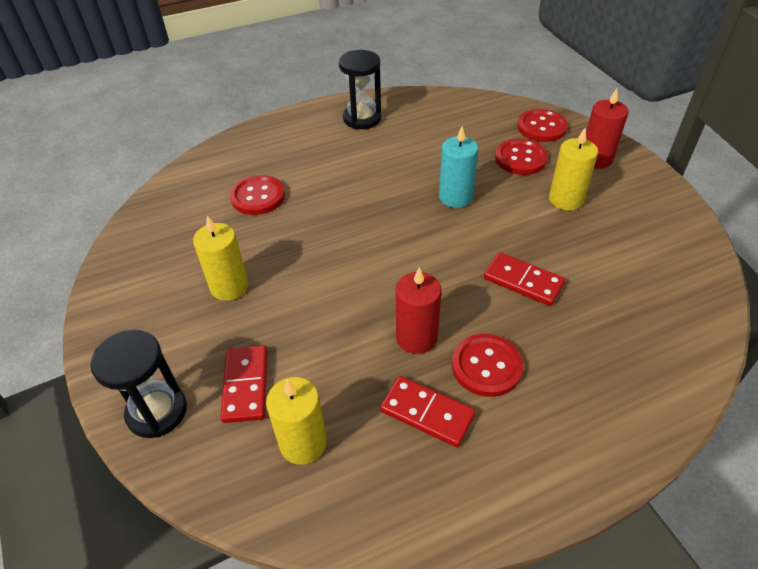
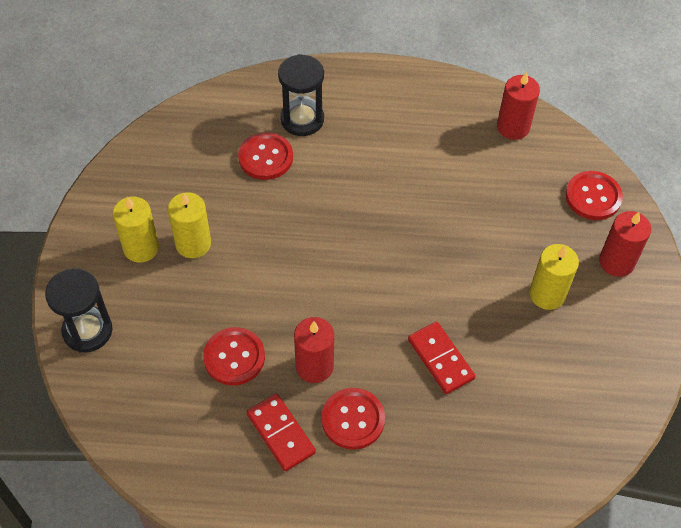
camera: 25 degrees right, 10 degrees up
red domino [220,345,267,423] -> none
yellow candle [266,377,327,465] -> yellow candle moved to [113,196,159,263]
black hourglass [339,50,382,129] -> black hourglass moved to [278,54,324,136]
turquoise candle [439,126,478,208] -> none
red button [495,139,548,175] -> red button moved to [203,327,265,386]
none -> red candle [497,72,540,140]

